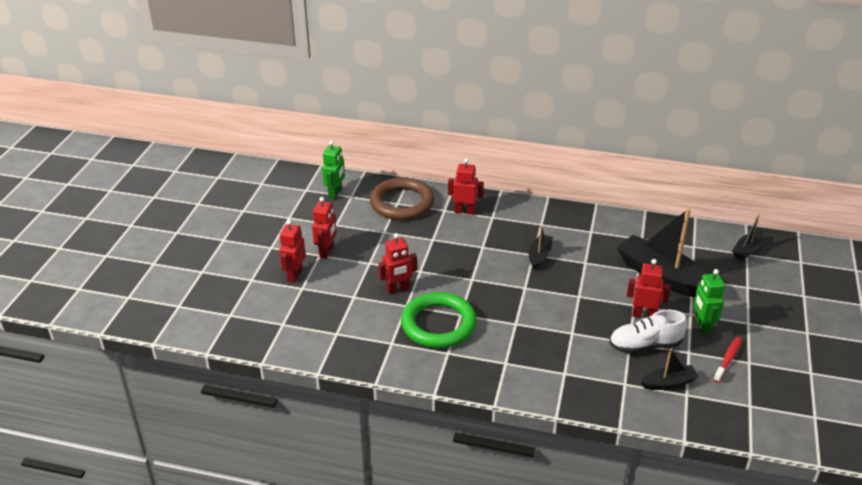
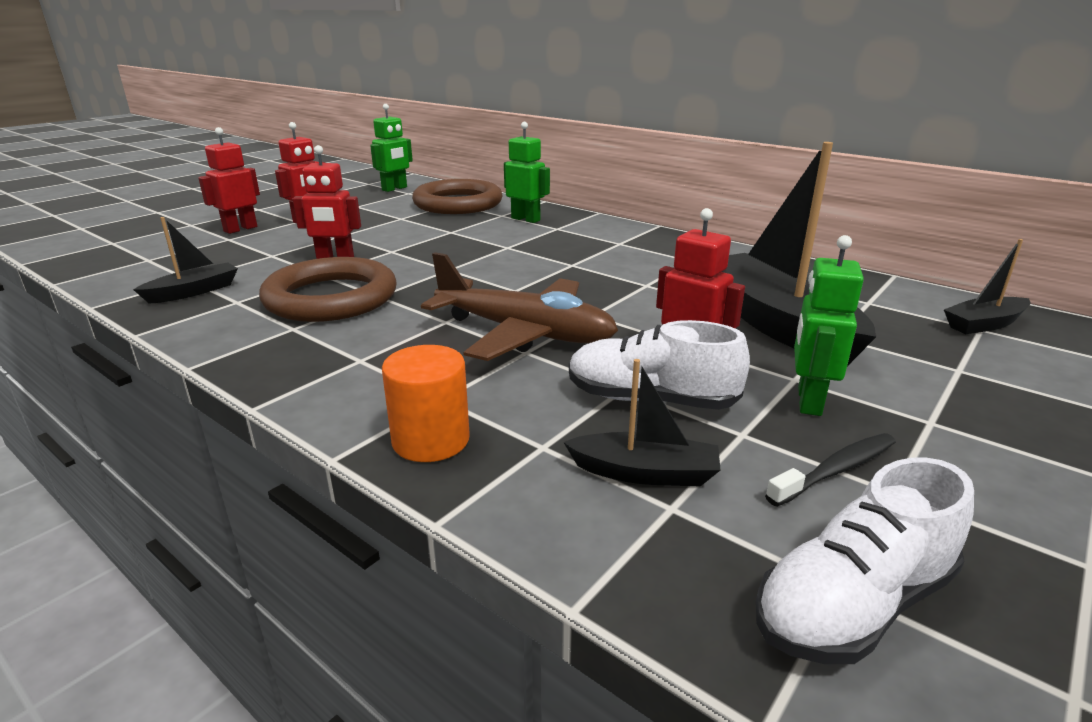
camera: 25 degrees right, 10 degrees down
green ring [401,292,477,348] -> brown ring [259,257,397,322]
red robot [448,158,484,215] -> green robot [504,122,550,223]
black boat [529,225,553,270] -> black boat moved to [133,217,238,304]
red toothbrush [713,337,742,383] -> black toothbrush [765,433,896,507]
none -> orange cylinder [382,345,470,462]
none -> brown plane [421,252,618,361]
none -> white shoe [756,458,974,664]

